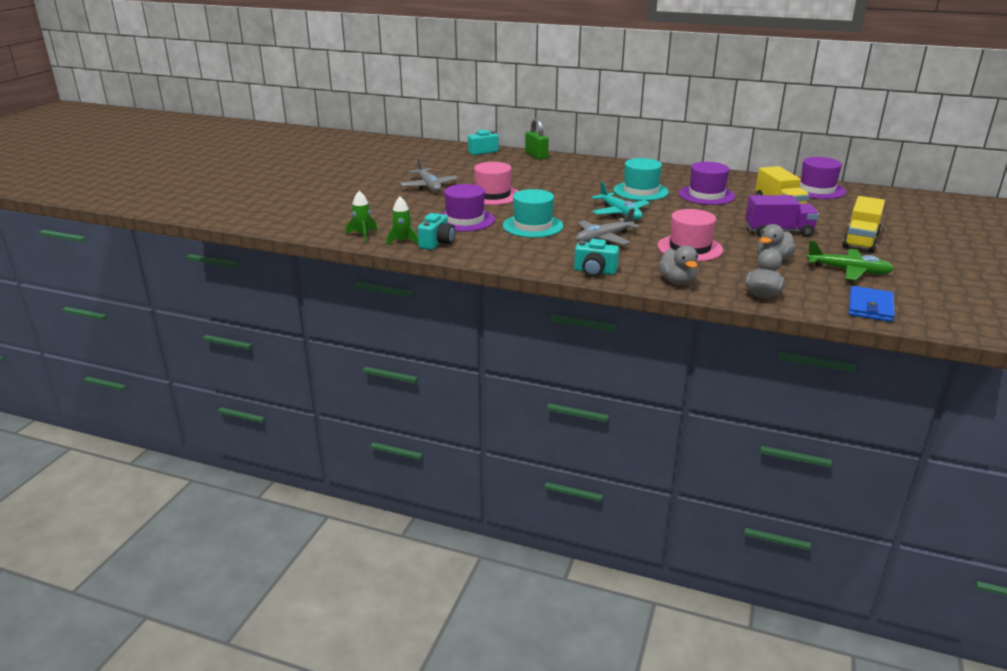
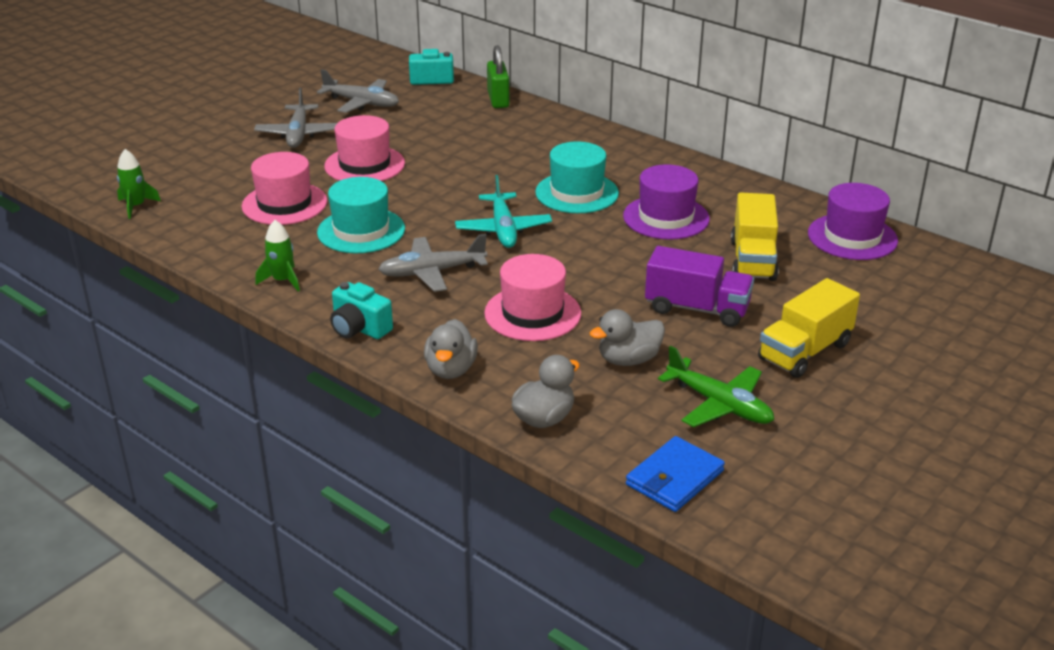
camera: 20 degrees right, 5 degrees up
green rocket [386,196,419,246] -> green rocket moved to [255,220,300,292]
turquoise camera [418,213,455,250] -> none
purple hat [441,184,495,232] -> pink hat [242,152,327,225]
none -> grey plane [317,69,399,113]

